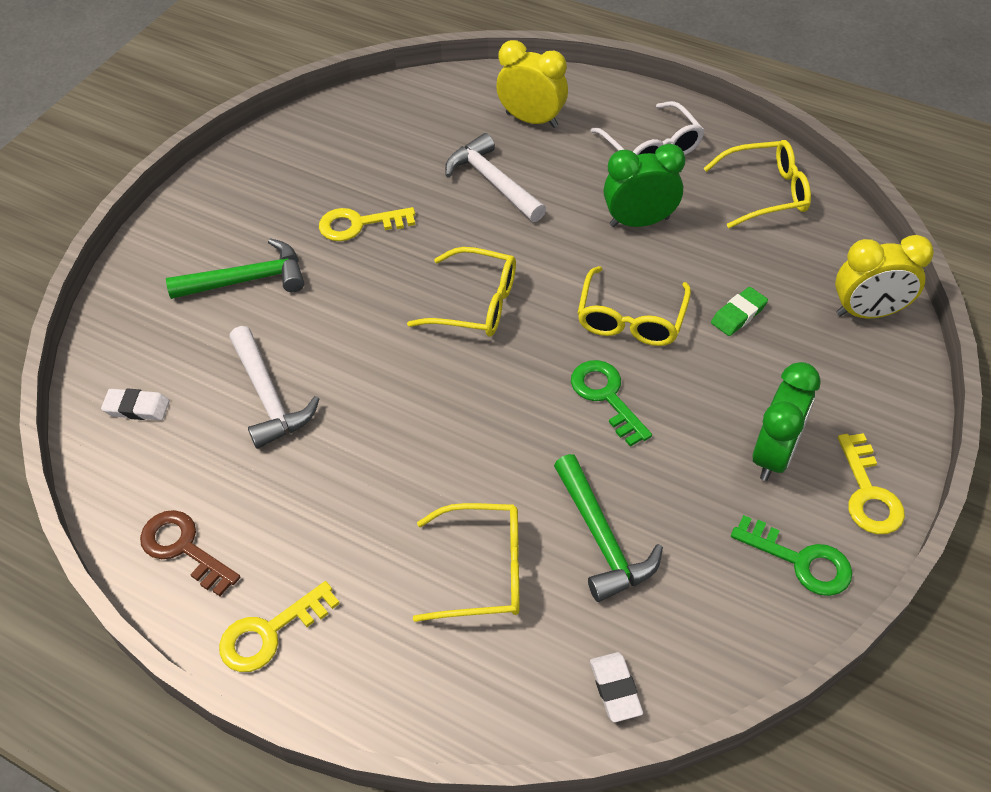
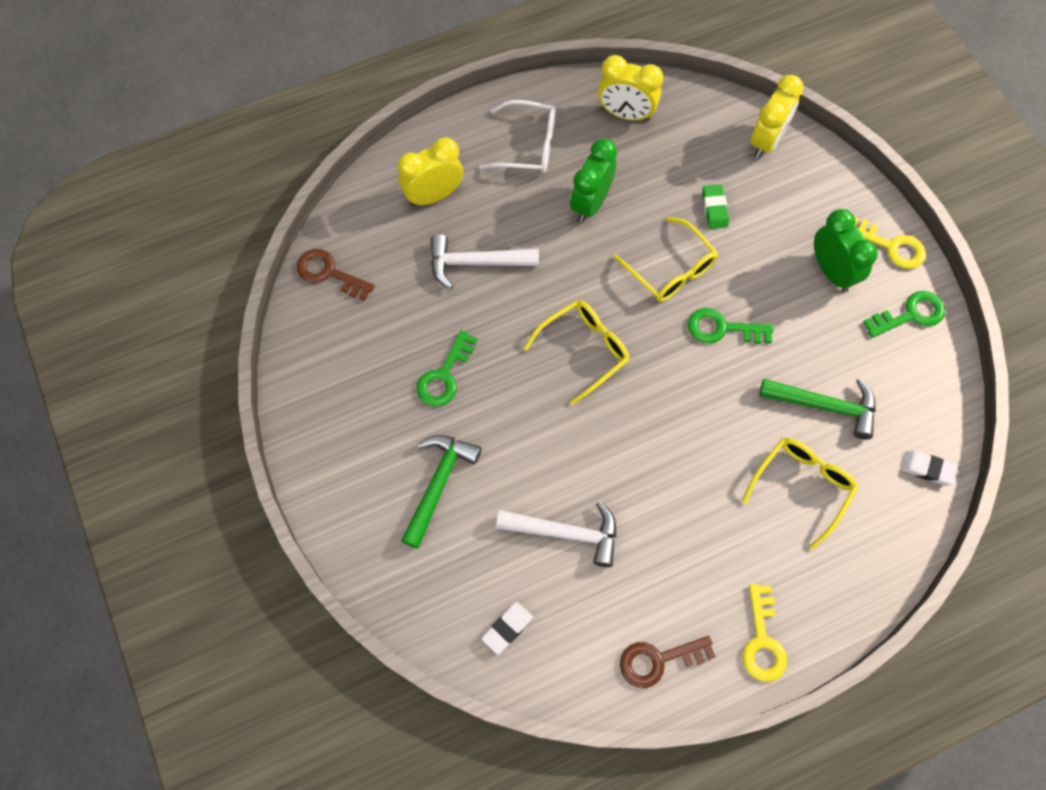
camera: 55 degrees left, 15 degrees up
yellow key [319,207,415,241] -> green key [416,330,478,407]
yellow glasses [704,140,811,228] -> yellow clock [598,55,663,121]
none -> brown key [297,249,375,301]

